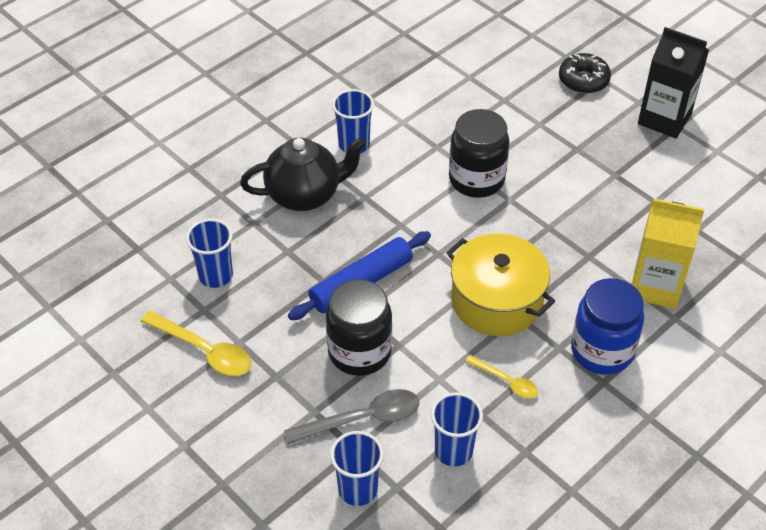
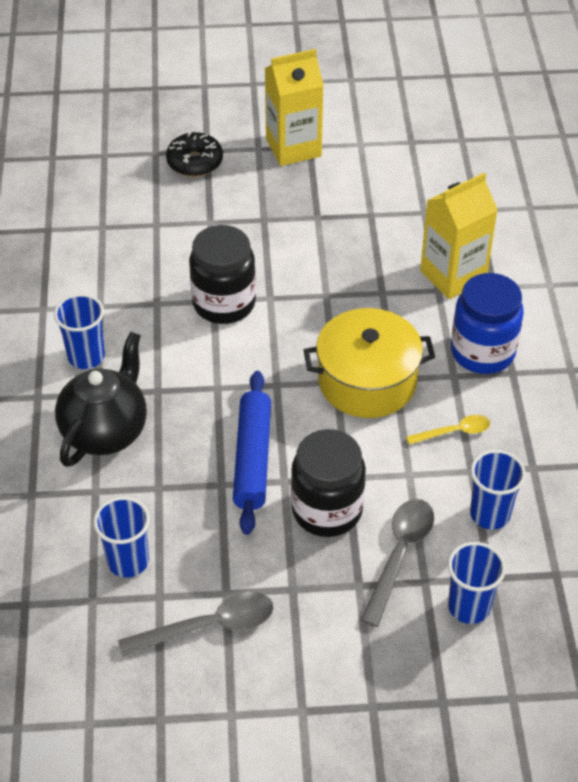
camera: 50 degrees left, 0 degrees up
yellow spoon [141,311,251,376] -> grey spoon [118,592,274,656]
black carton [638,27,709,138] -> yellow carton [265,49,324,166]

